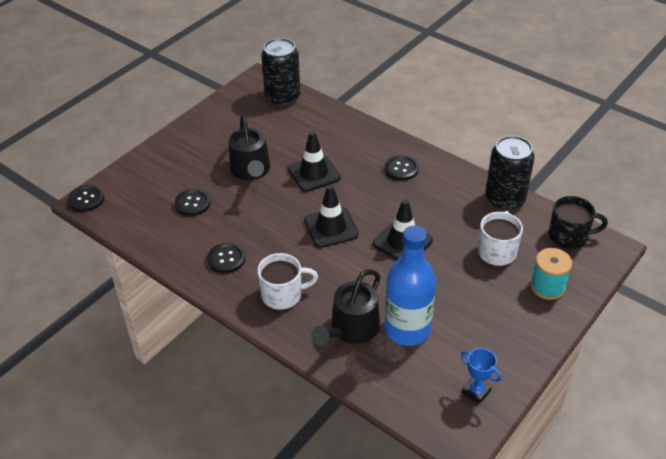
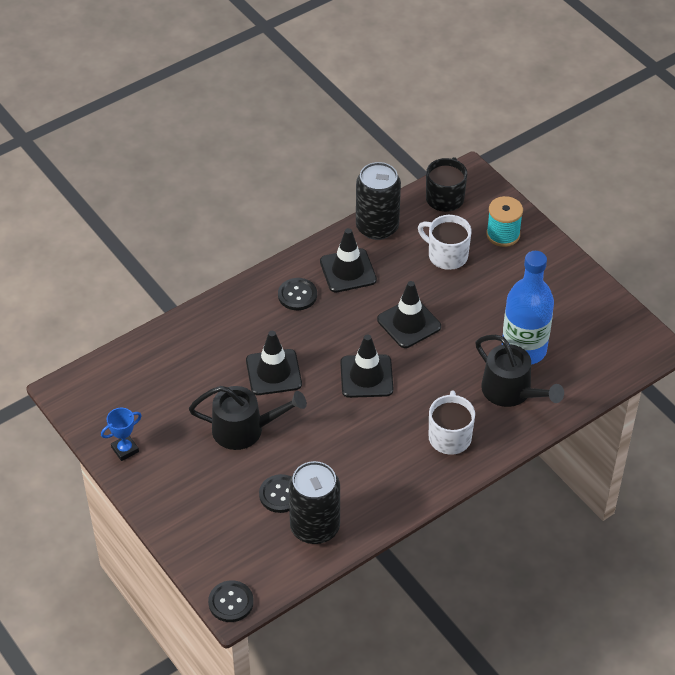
camera: 75 degrees left, 5 degrees up
black button [207,243,245,273] -> none
black can [261,38,301,107] -> black can moved to [288,461,340,544]
blue trophy [461,348,502,404] -> blue trophy moved to [101,408,142,461]
none -> black traffic cone [320,228,377,293]

